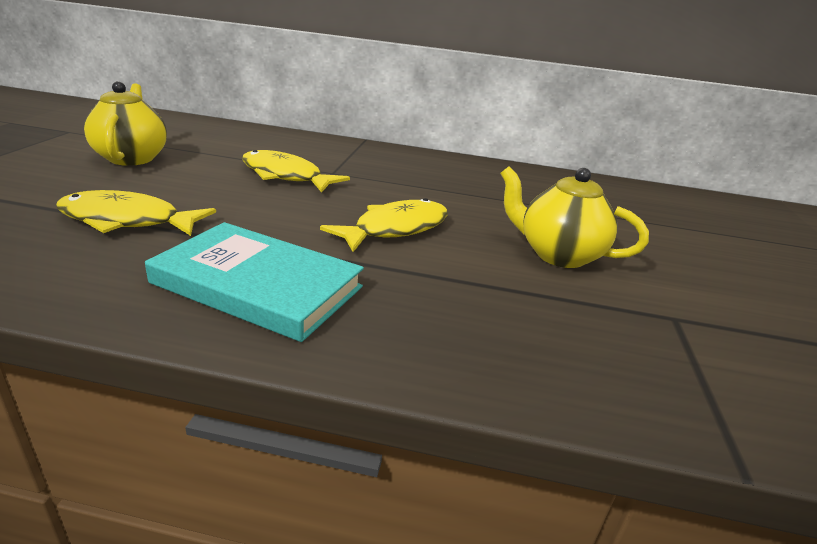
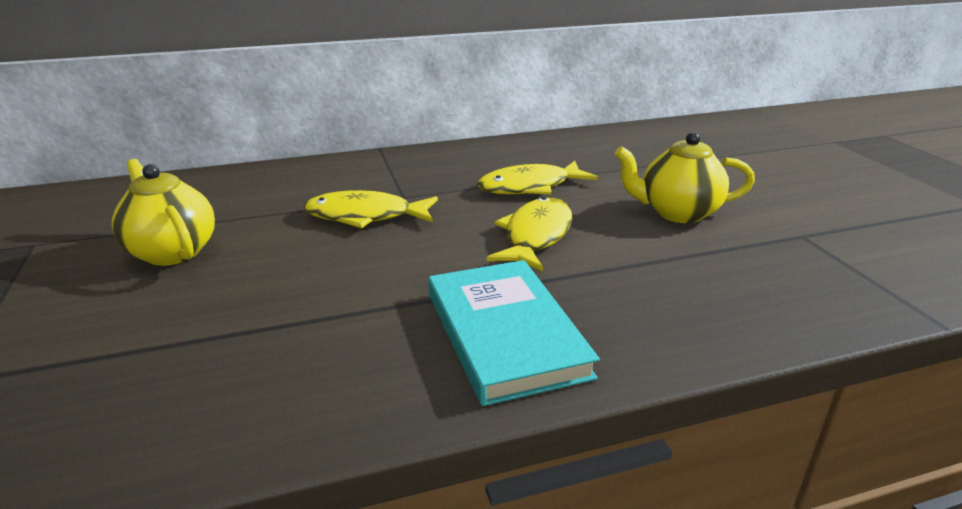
camera: 25 degrees left, 0 degrees up
yellow fish [56,190,216,236] -> yellow fish moved to [477,161,598,194]
turquoise book [145,222,364,342] -> turquoise book turned 75 degrees clockwise [428,260,600,406]

